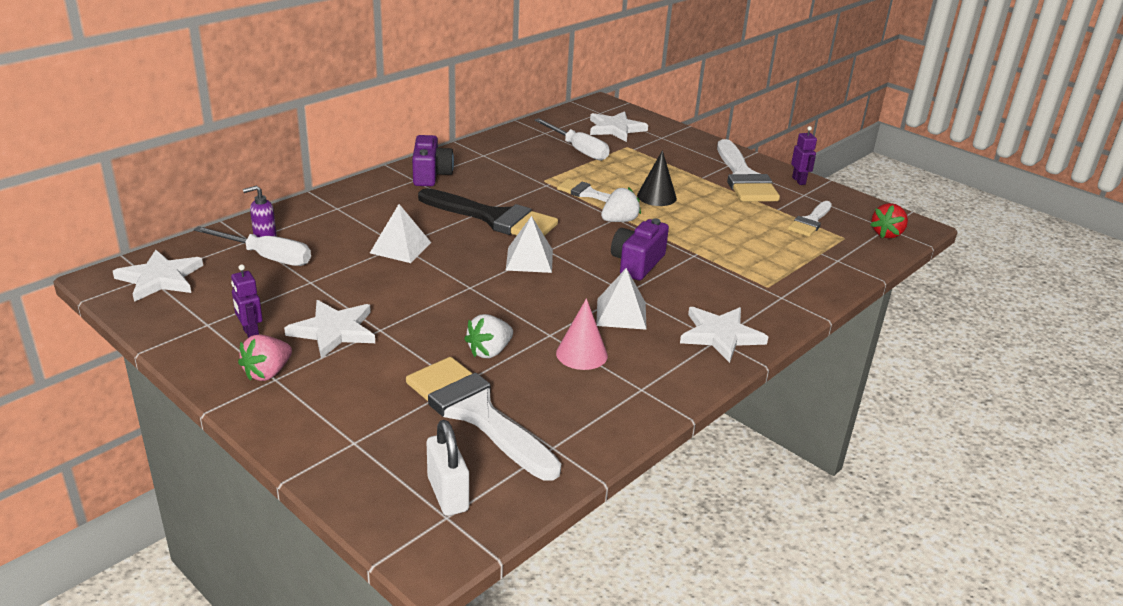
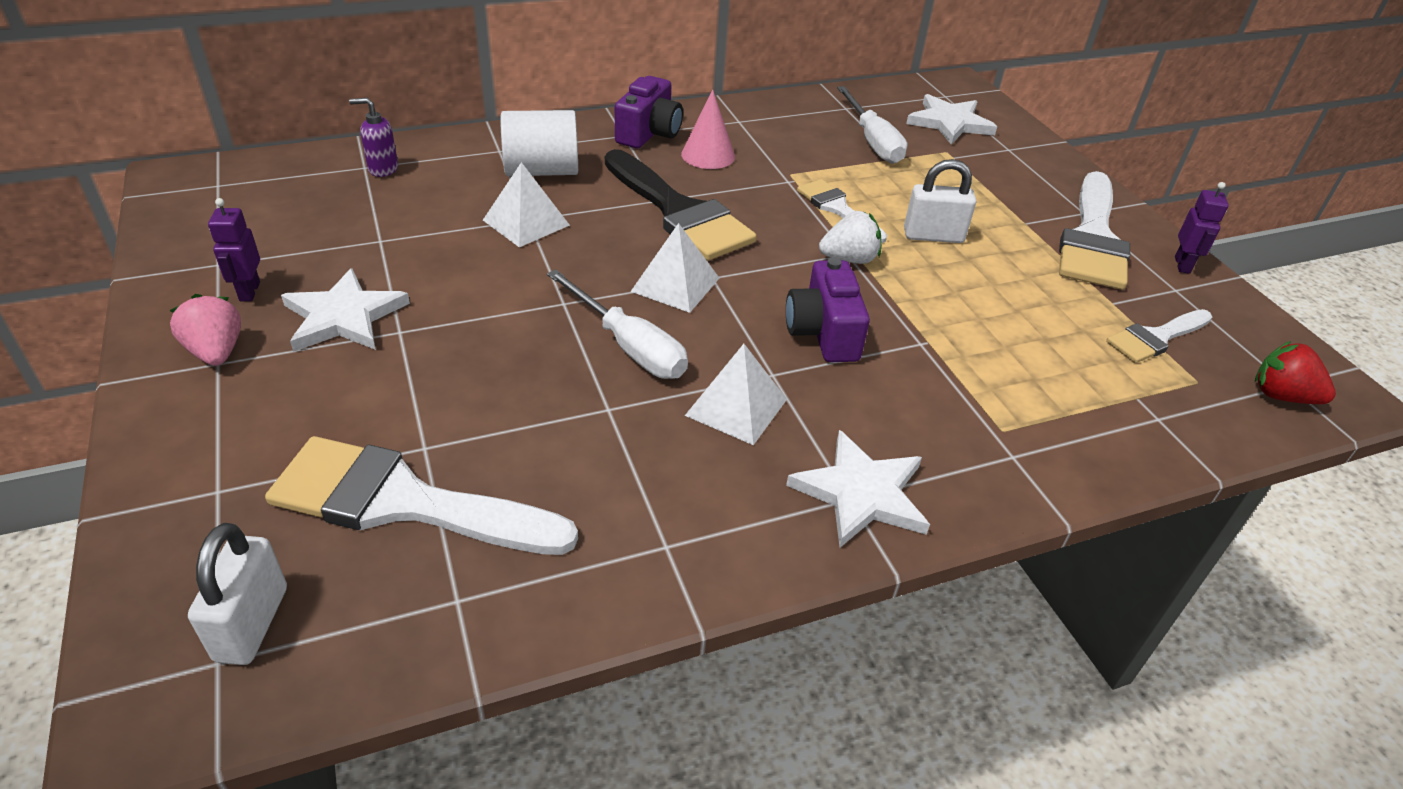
camera: 25 degrees right, 10 degrees up
white star [113,250,203,302] -> none
white screwdriver [194,226,311,266] -> white screwdriver moved to [547,269,688,379]
pink strawberry [238,335,292,381] -> pink strawberry turned 90 degrees clockwise [169,294,241,366]
white brush [406,357,561,481] -> white brush turned 60 degrees counterclockwise [265,436,578,555]
white strawberry [464,314,513,358] -> none
pink cone [556,298,608,370] -> pink cone moved to [681,90,735,169]
purple camera [611,218,669,280] -> purple camera turned 60 degrees counterclockwise [786,258,870,362]
black cone [637,150,677,206] -> white padlock [904,159,976,243]
red strawberry [870,203,908,238] -> red strawberry turned 60 degrees clockwise [1255,341,1336,404]
none -> white cylinder [500,110,578,176]

